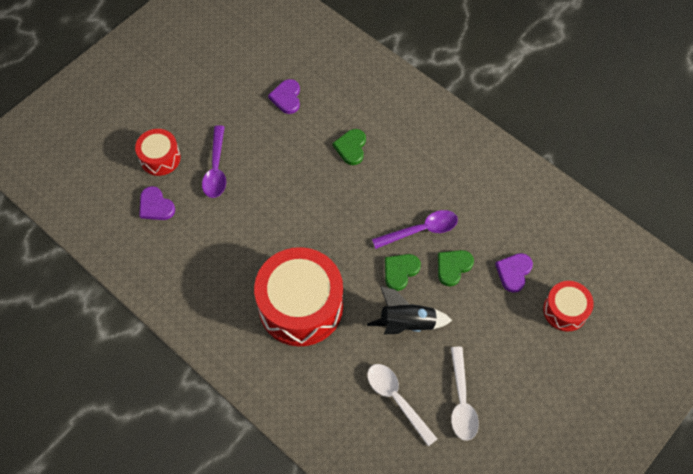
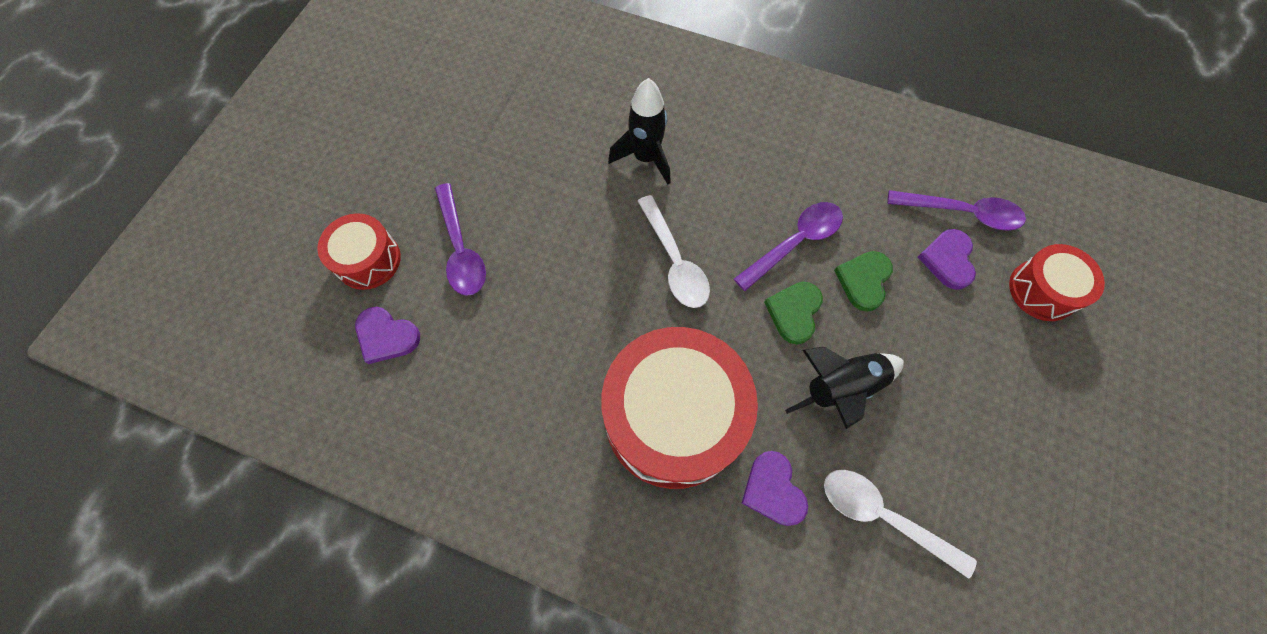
camera: 20 degrees left, 5 degrees up
purple heart [268,79,300,114] -> purple heart moved to [742,451,808,526]
green heart [332,129,366,165] -> black rocket [608,78,671,185]
white spoon [451,347,479,441] -> white spoon moved to [638,195,710,308]
none -> purple spoon [887,190,1026,231]

